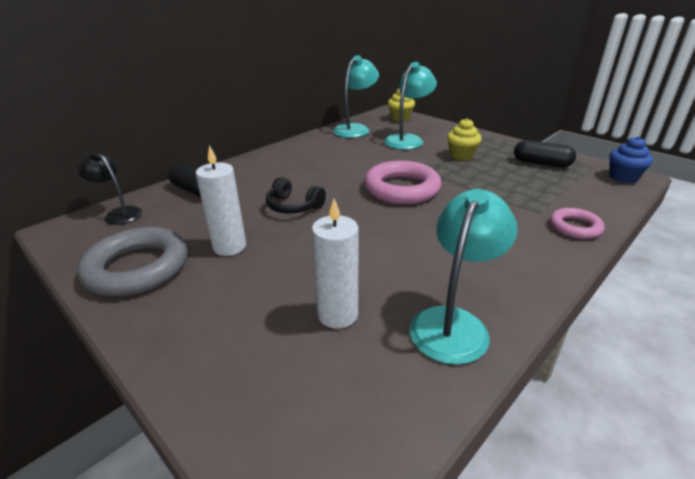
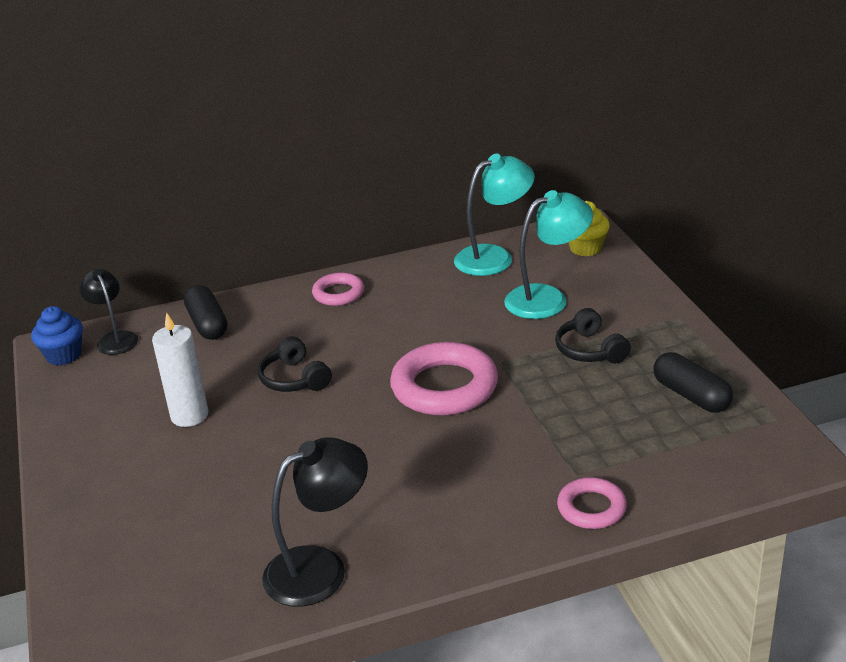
camera: 30 degrees right, 0 degrees up
grey ring [77,227,188,296] -> none
white candle [312,199,358,329] -> none
turquoise lamp [410,189,518,365] -> black lamp [262,437,368,607]
yellow cupcake [447,118,482,161] -> black headphones [555,308,631,363]
blue cupcake [609,136,653,183] -> blue cupcake moved to [31,306,83,366]
none -> pink ring [312,272,364,306]

